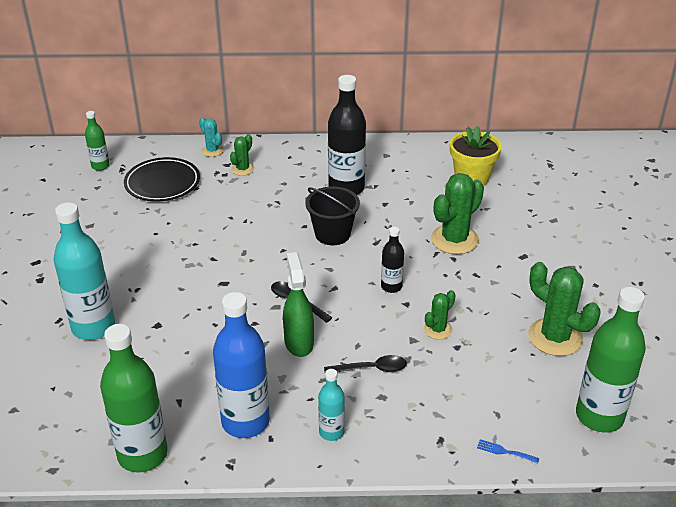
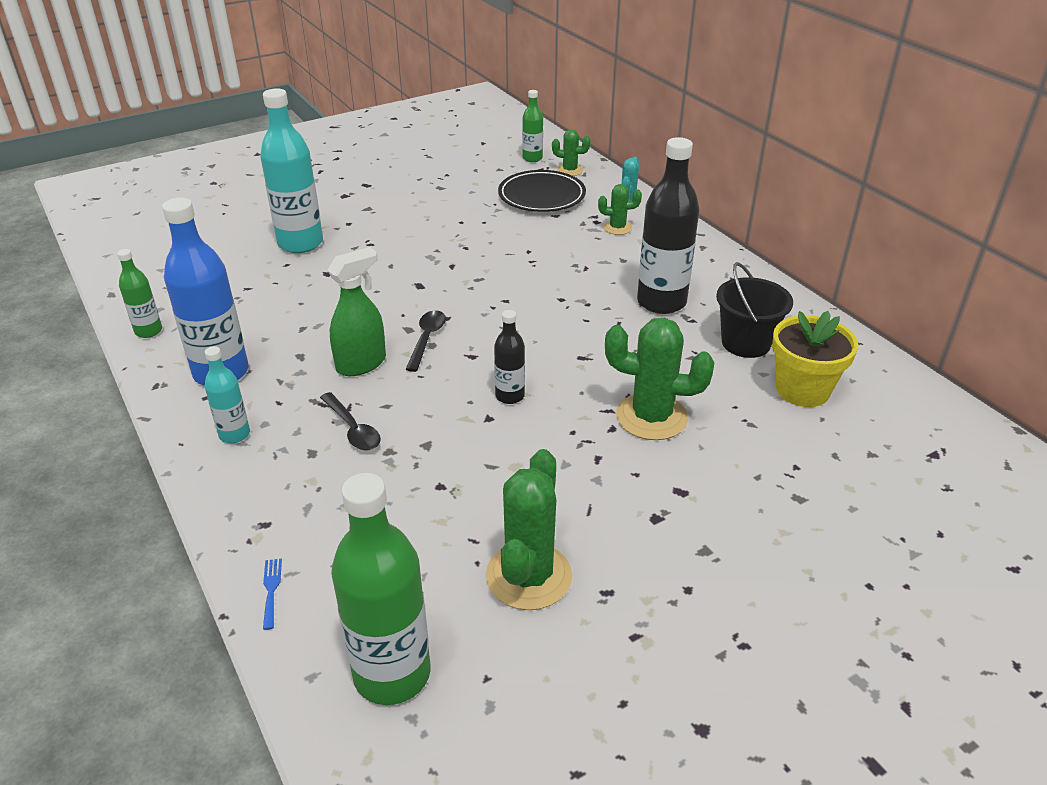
camera: 60 degrees right, 0 degrees up
green bottle [100,324,168,473] -> green bottle [117,249,162,338], size x0.52
black bucket [305,186,360,245] -> black bucket moved to [716,262,793,358]
green cactus [424,290,456,340] -> green cactus moved to [552,129,590,176]

